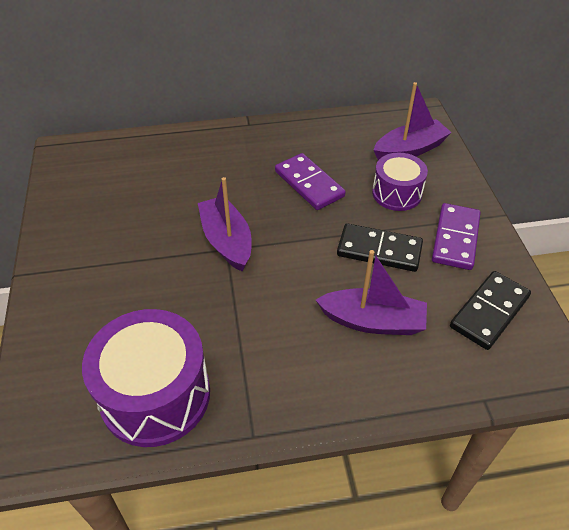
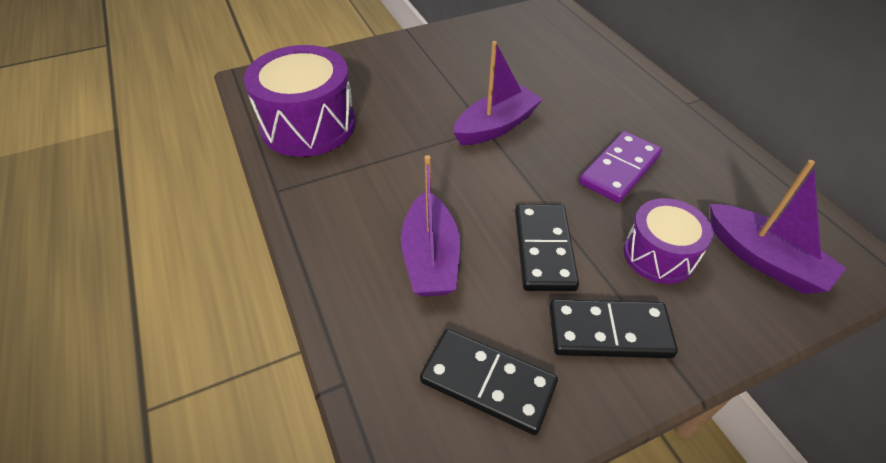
camera: 75 degrees right, 0 degrees up
purple domino [432,203,481,270] -> black domino [549,299,678,358]

